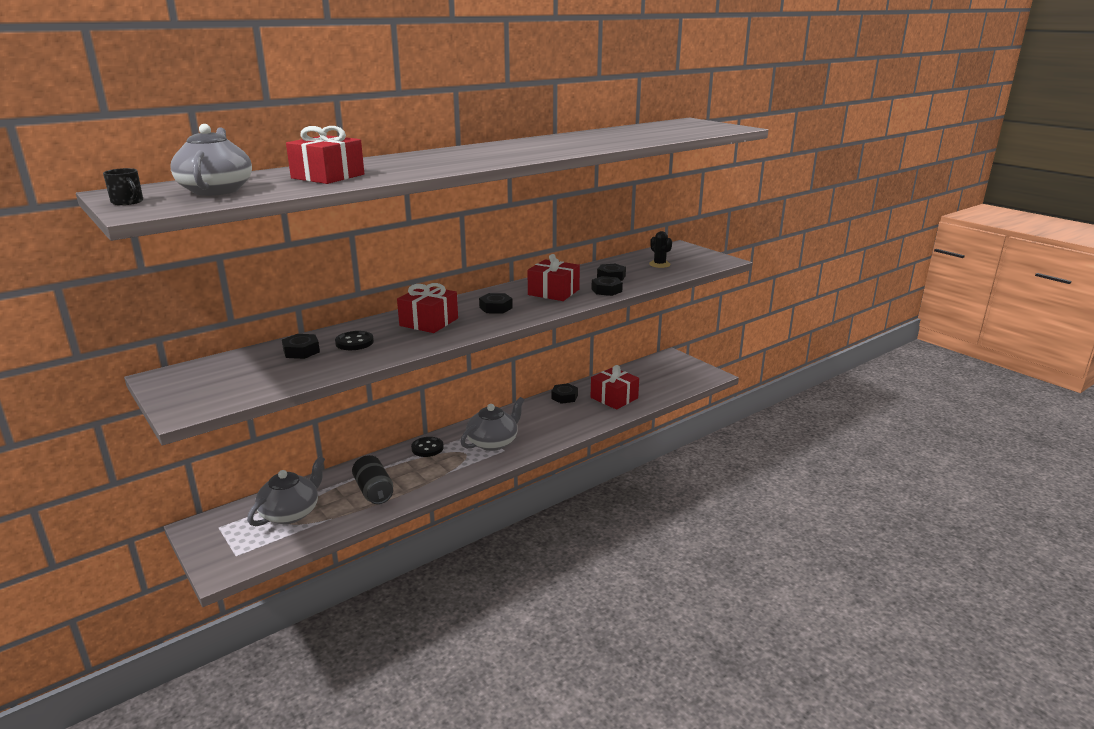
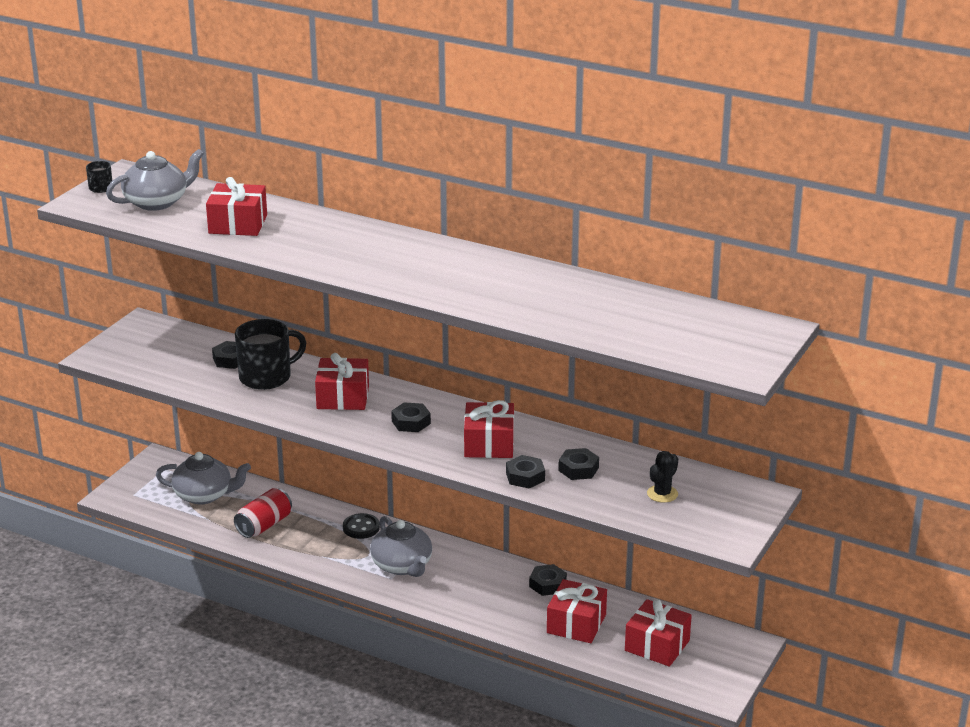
camera: 65 degrees right, 5 degrees up
black button [335,331,374,350] -> black mug [235,319,306,390]
black can [352,455,393,504] -> red can [234,488,292,538]
grey teapot [460,397,524,451] -> grey teapot turned 45 degrees clockwise [370,516,432,577]
none -> red gift [625,599,692,667]

